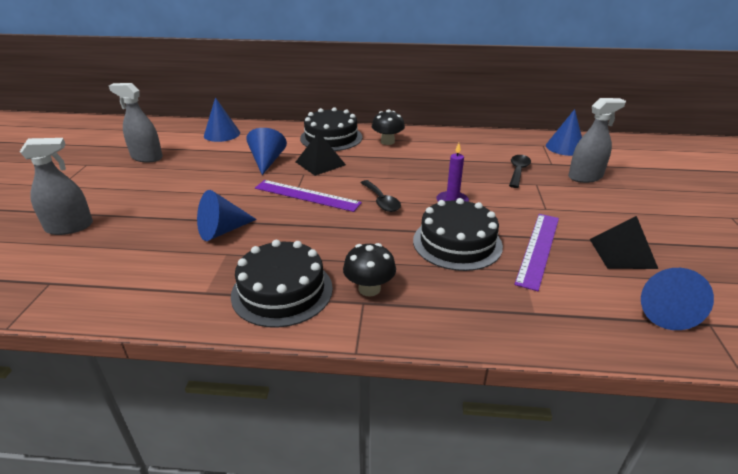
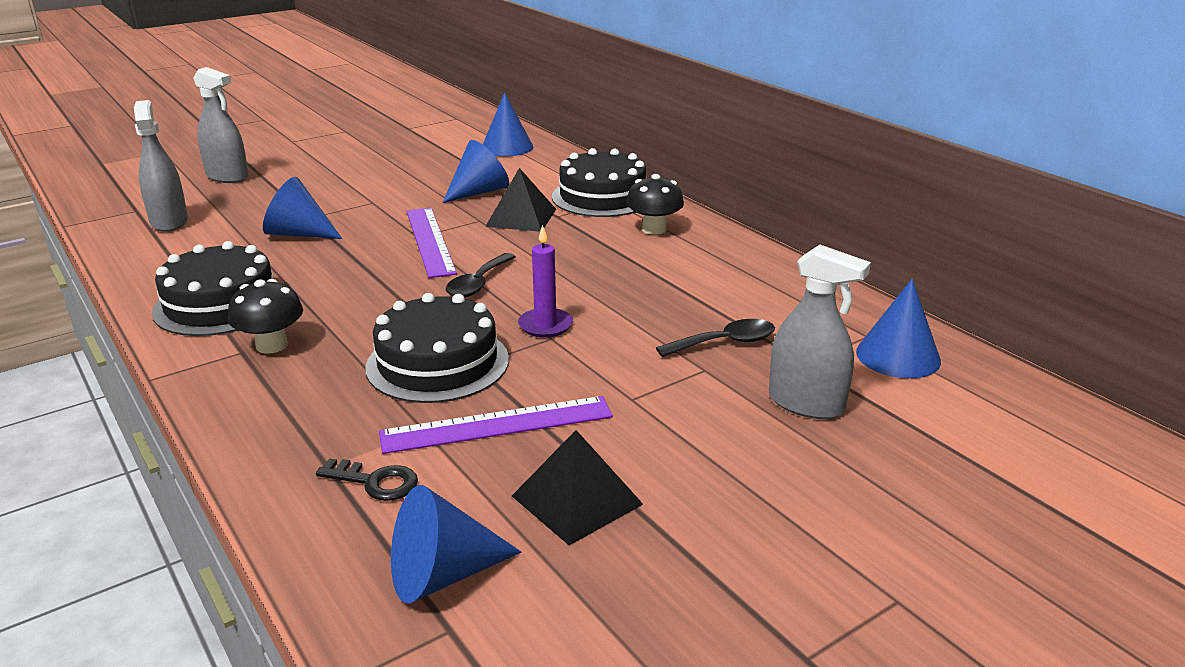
camera: 50 degrees right, 5 degrees down
grey spray bottle [109,83,163,163] -> grey spray bottle moved to [134,100,188,232]
none -> black key [316,458,418,501]

